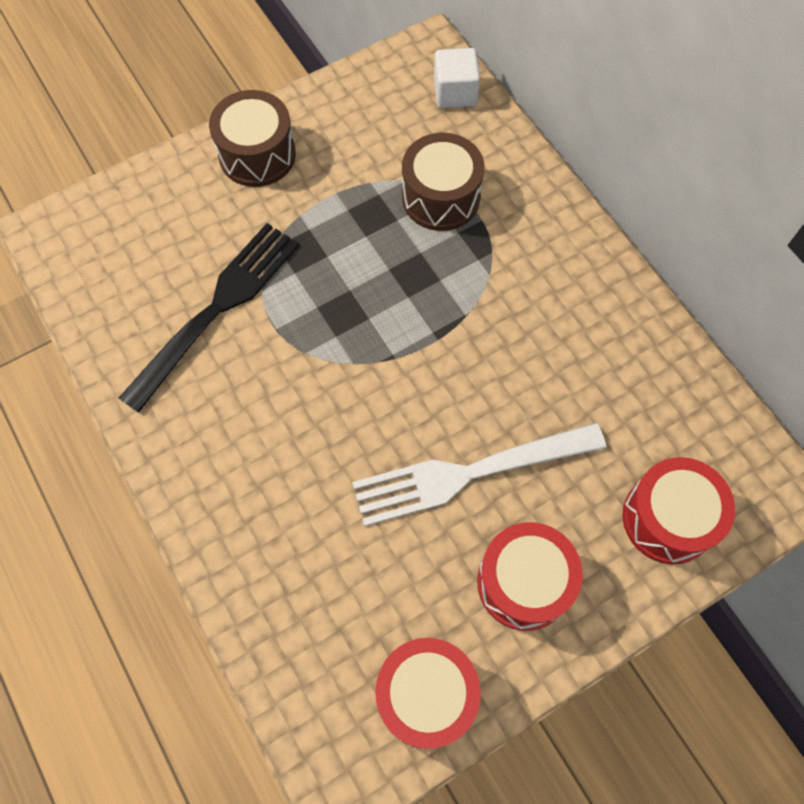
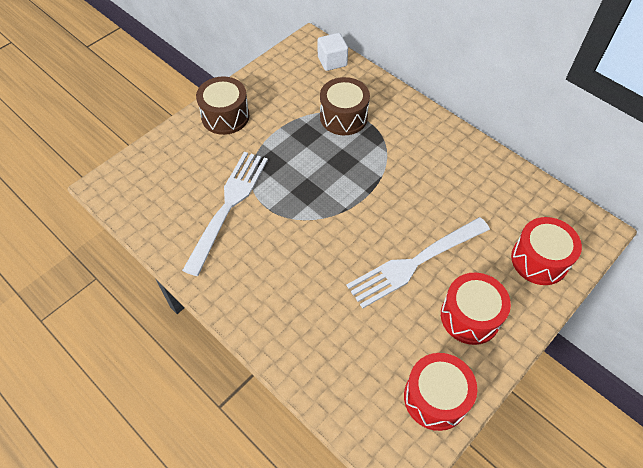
camera: 15 degrees left, 10 degrees down
black fork [119,223,299,413] -> white fork [182,152,268,276]

